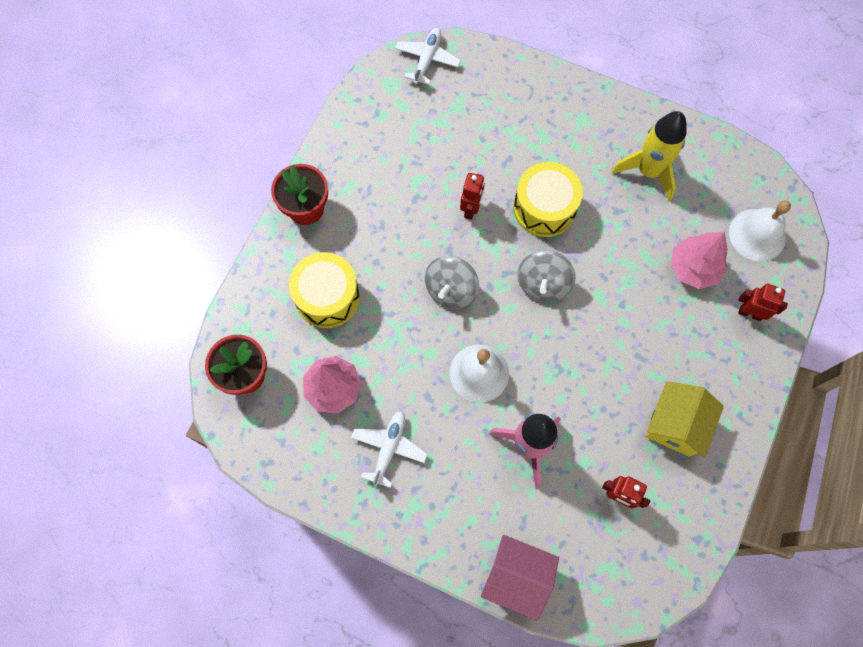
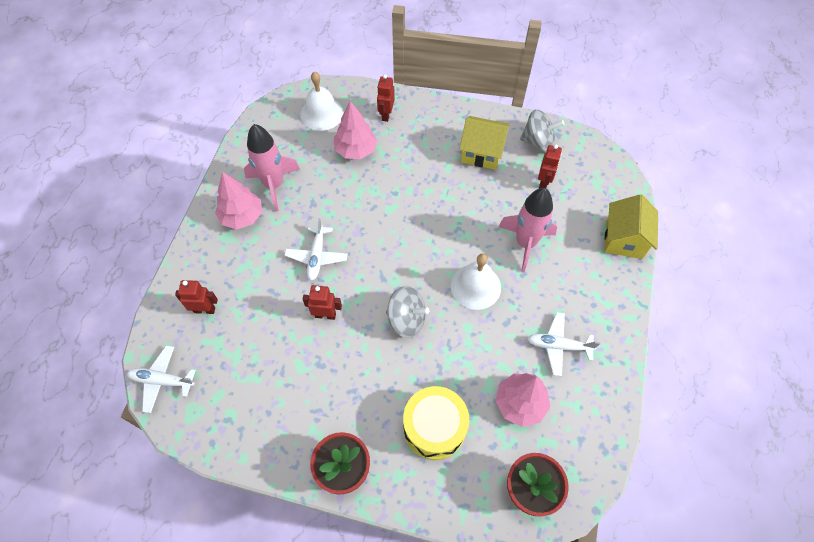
camera: 100 degrees left, 10 degrees down
pink house [481,535,559,621] -> yellow house [605,194,658,259]
yellow drum [514,162,583,237] -> white plane [284,218,348,281]
grey spinning top [517,250,576,302] -> grey spinning top moved to [520,109,564,152]
yellow rocket [611,111,687,201] -> pink rocket [244,124,300,211]
none -> red robot [175,280,218,314]
none -> pink tree [215,172,262,229]

